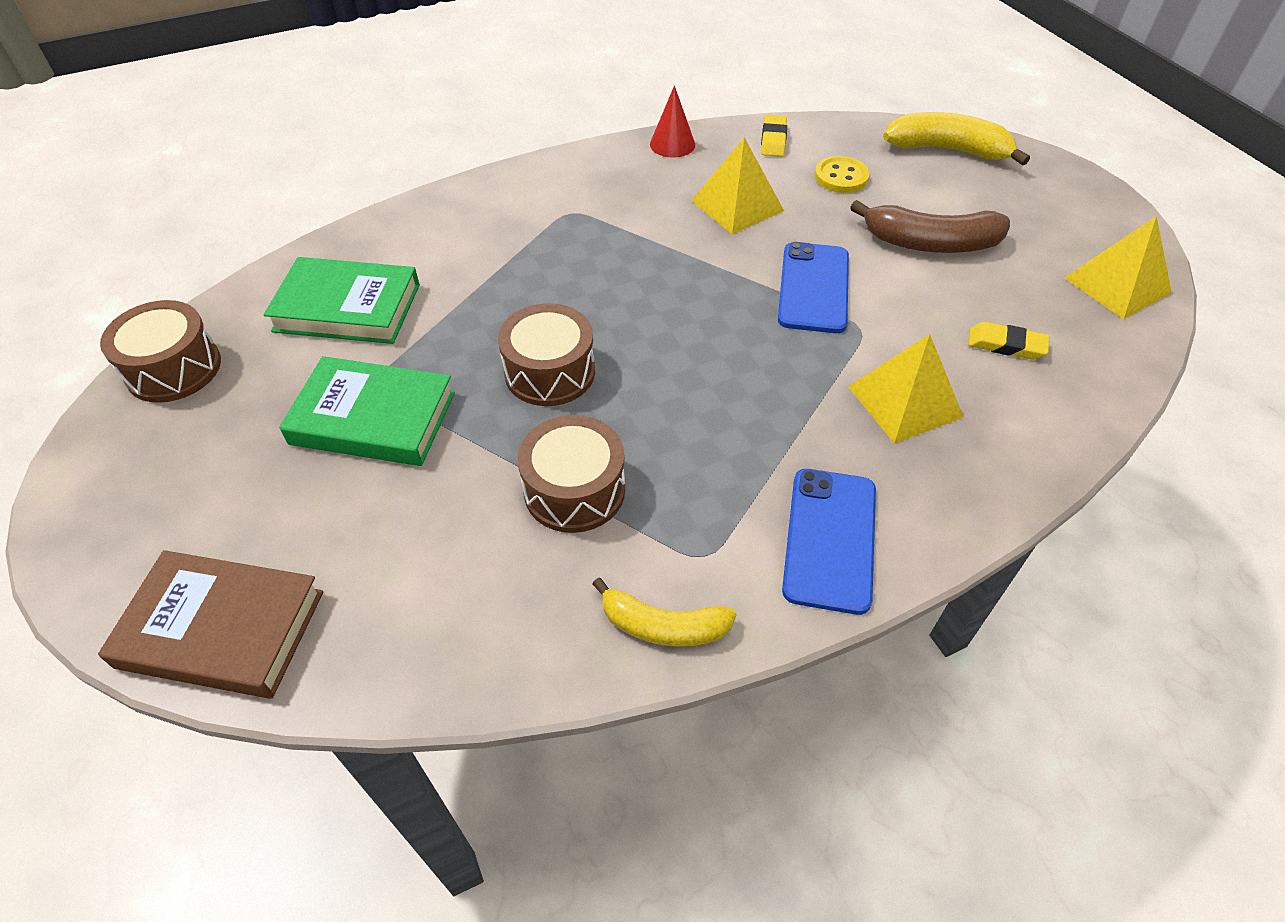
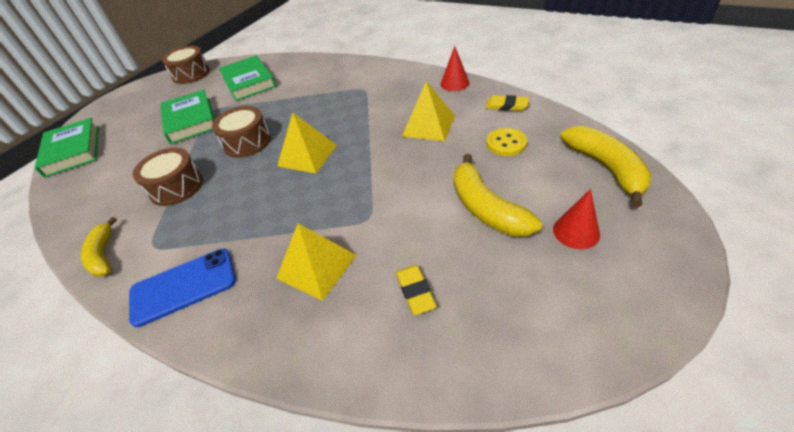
camera: 60 degrees right, 5 degrees down
brown book [98,550,323,699] -> green book [34,118,99,178]
yellow eraser [761,115,787,157] -> yellow eraser turned 45 degrees clockwise [486,95,529,111]
blue phone [778,242,849,333] -> none
brown banana [850,200,1010,253] -> yellow banana [454,154,542,236]
yellow pyramid [1064,216,1172,319] -> yellow pyramid moved to [277,113,337,173]
none -> red cone [553,189,600,249]

